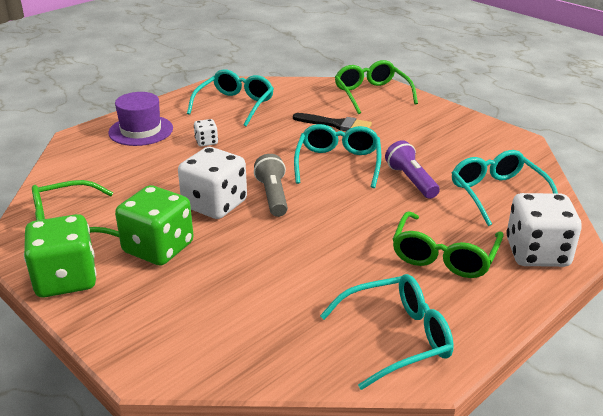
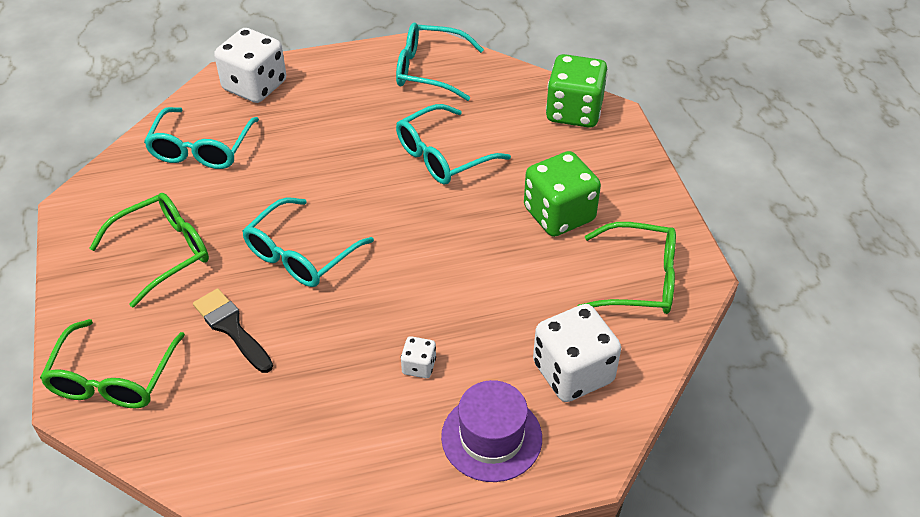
camera: 150 degrees left, 15 degrees up
green dice [24,214,97,297] -> green dice moved to [546,54,608,127]
white dice [178,147,247,219] -> white dice moved to [533,304,621,402]
turquoise glasses [187,69,274,126] -> turquoise glasses moved to [396,104,511,185]
grey flashlight [254,154,288,217] -> none
purple flashlight [385,140,440,199] -> none
green glasses [392,211,504,278] -> green glasses moved to [90,193,209,308]

